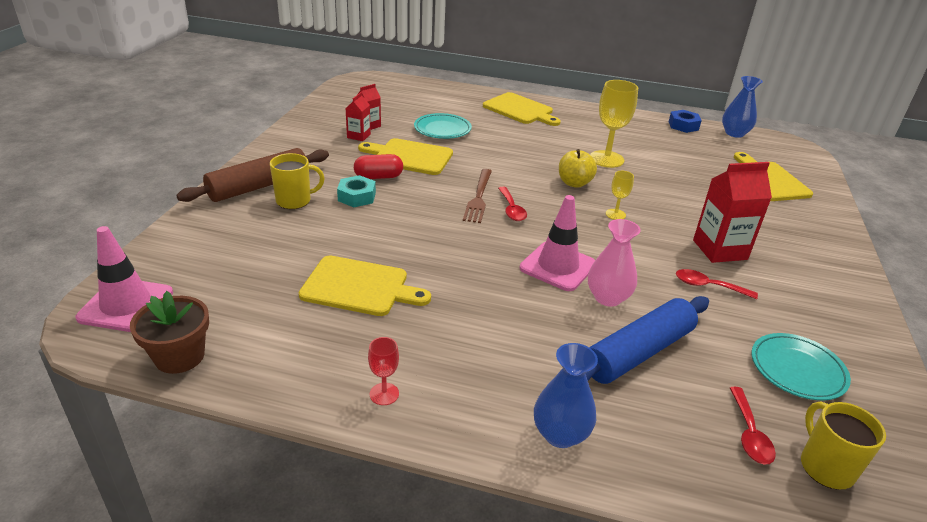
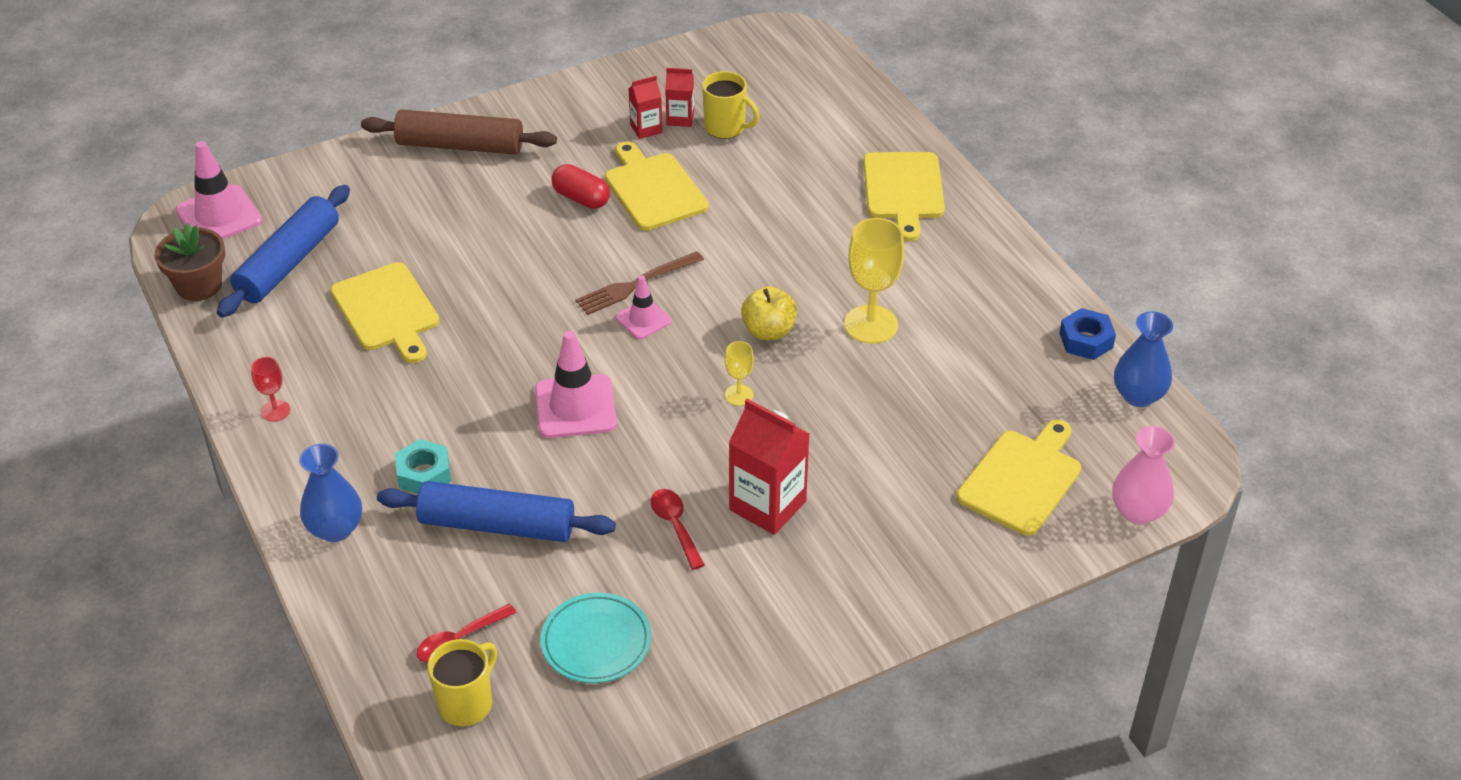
camera: 50 degrees right, 10 degrees up
yellow mug [270,153,325,209] -> yellow mug moved to [702,71,760,139]
turquoise nut [337,175,376,207] -> turquoise nut moved to [395,439,451,494]
turquoise plate [414,113,472,139] -> none
red spoon [498,187,527,221] -> pink traffic cone [616,276,672,339]
pink vase [588,219,641,307] -> pink vase moved to [1112,426,1175,524]
none -> blue rolling pin [217,185,350,317]

